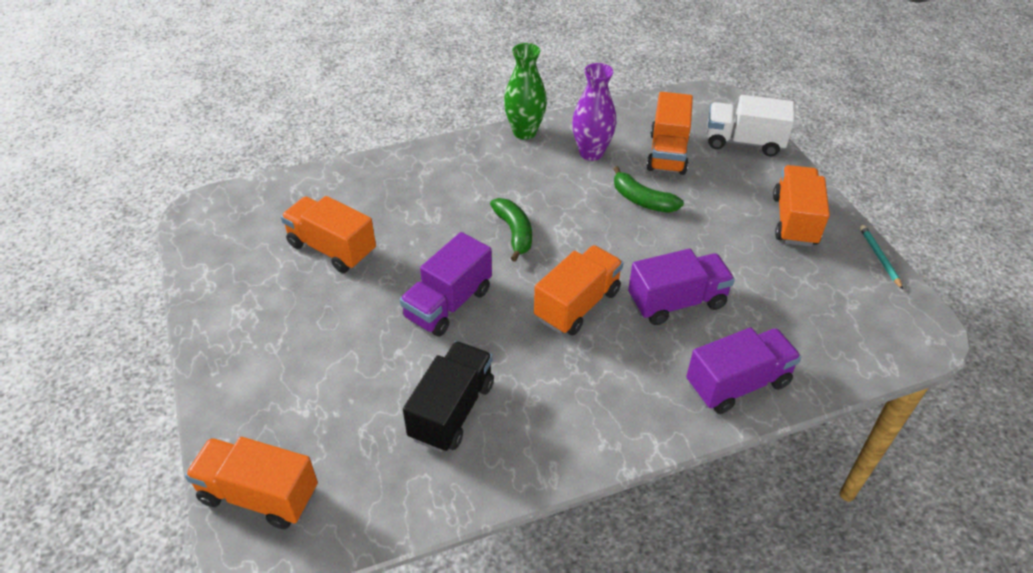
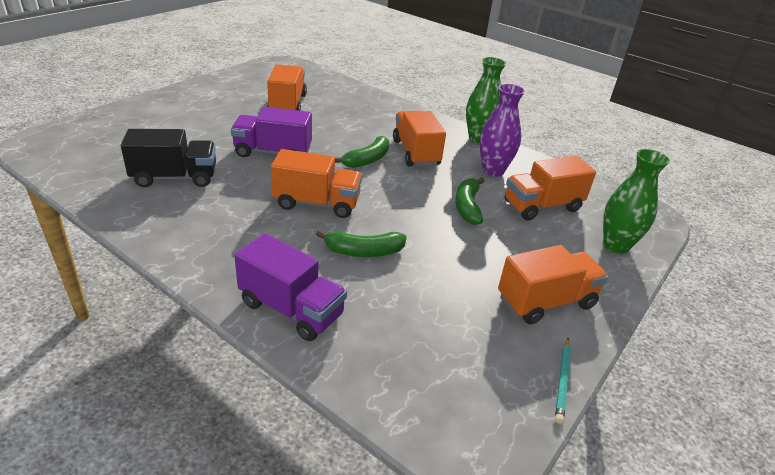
camera: 55 degrees right, 10 degrees down
orange truck [185,437,318,529] -> orange truck moved to [393,111,446,167]
purple truck [628,249,735,325] -> green banana [316,230,407,257]
white truck [706,95,795,156] -> green vase [603,149,670,254]
turquoise pencil [860,225,903,289] -> turquoise pencil turned 150 degrees clockwise [555,338,571,424]

